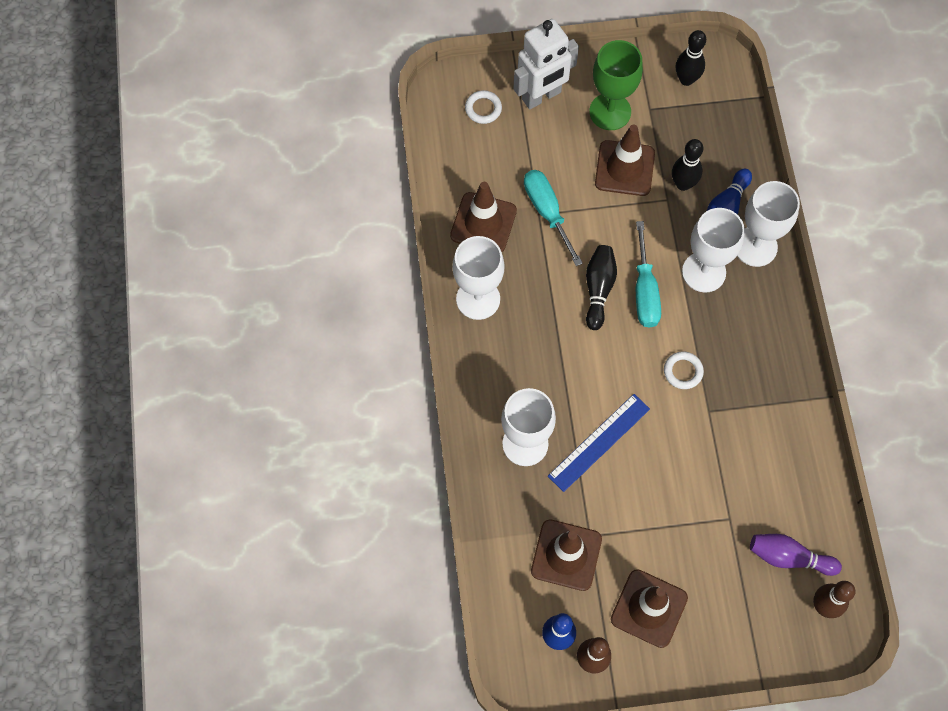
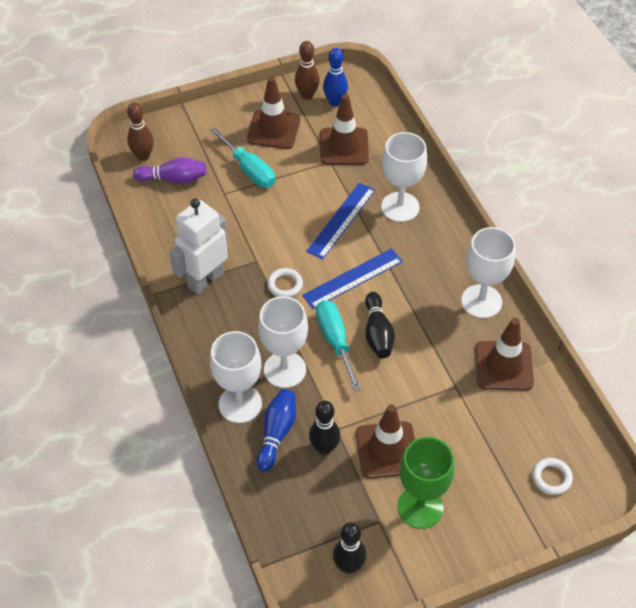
camera: 165 degrees right, 15 degrees down
white robot [513,19,579,109] -> white robot moved to [169,199,228,294]
turquoise screwdriver [524,170,583,266] -> turquoise screwdriver moved to [210,127,275,188]
none -> blue ruler [302,248,403,309]

